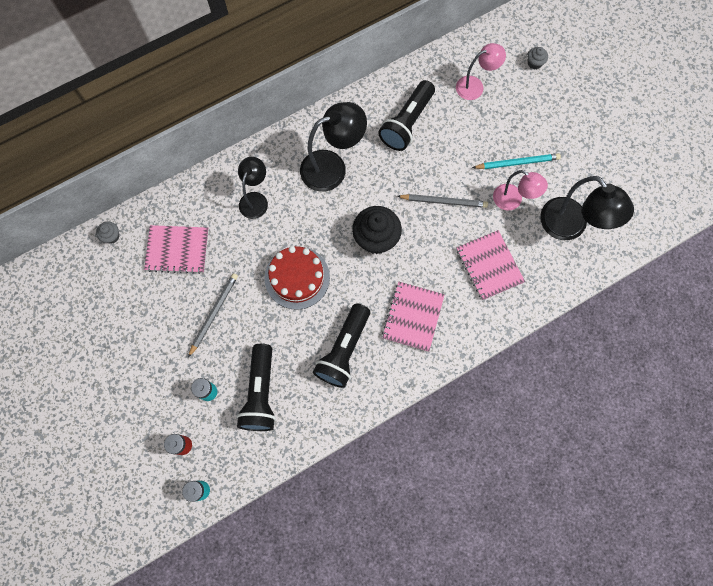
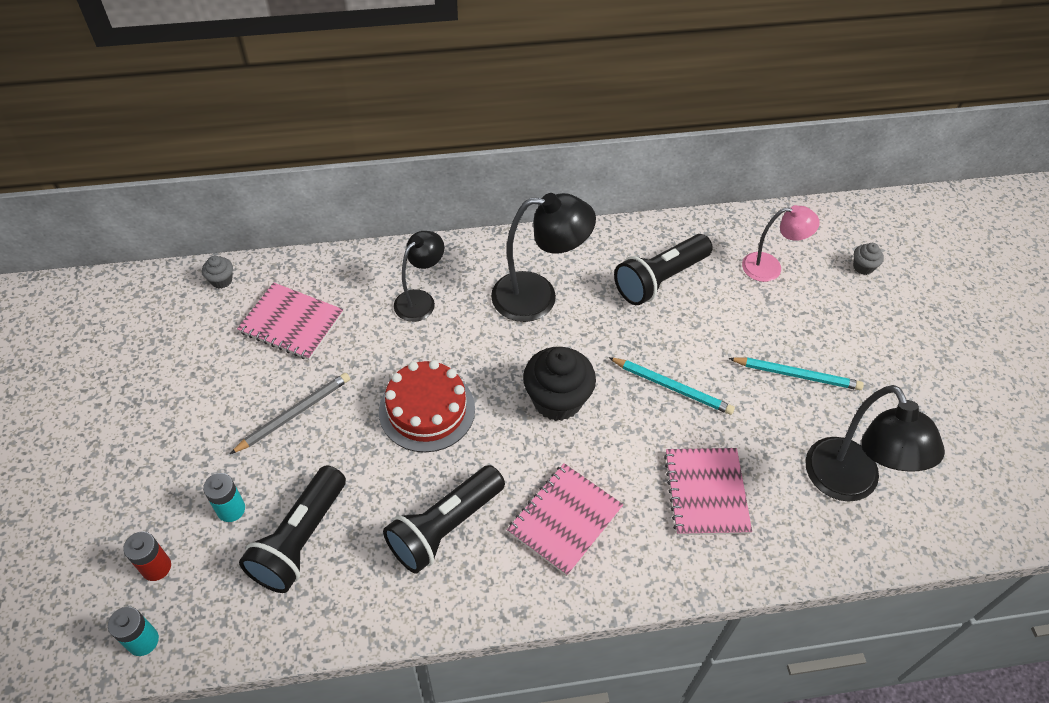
camera: 20 degrees right, 20 degrees down
grey pencil [397,194,488,208] -> turquoise pencil [608,357,735,415]
pink lamp [493,170,548,210] -> none

